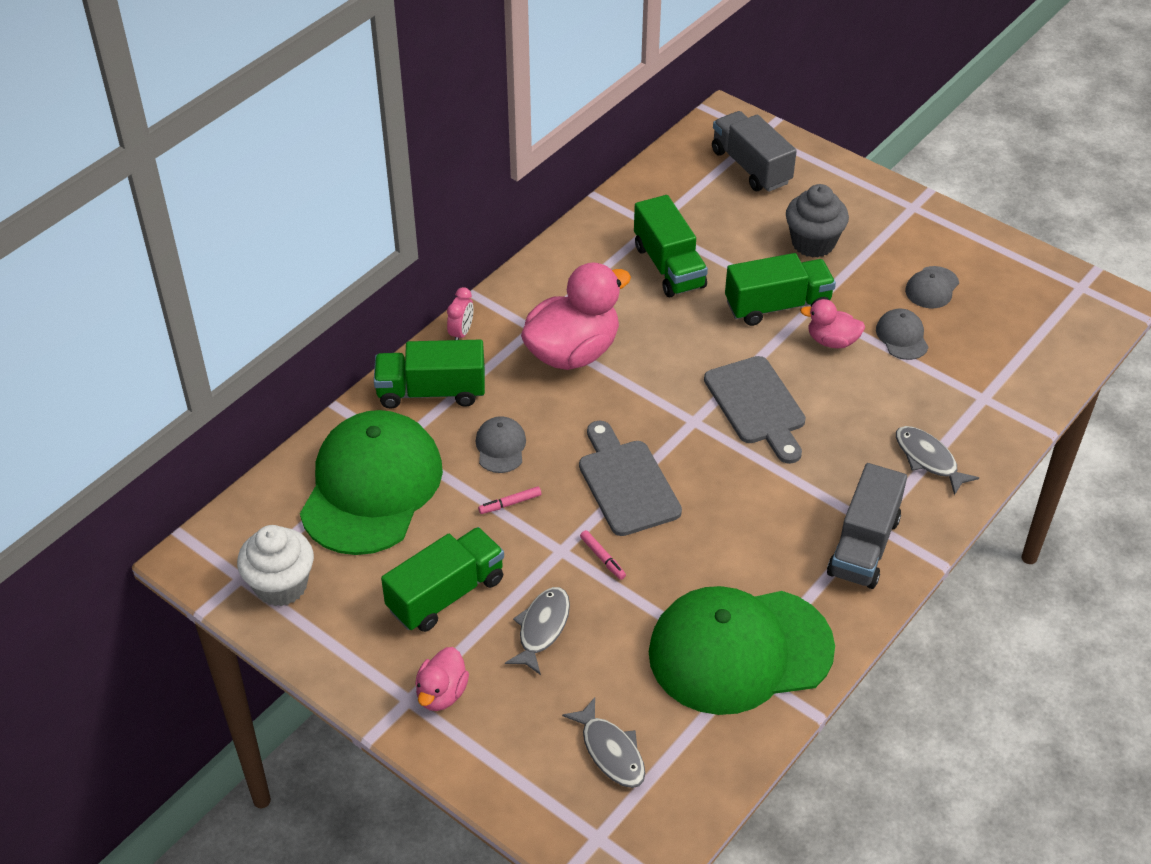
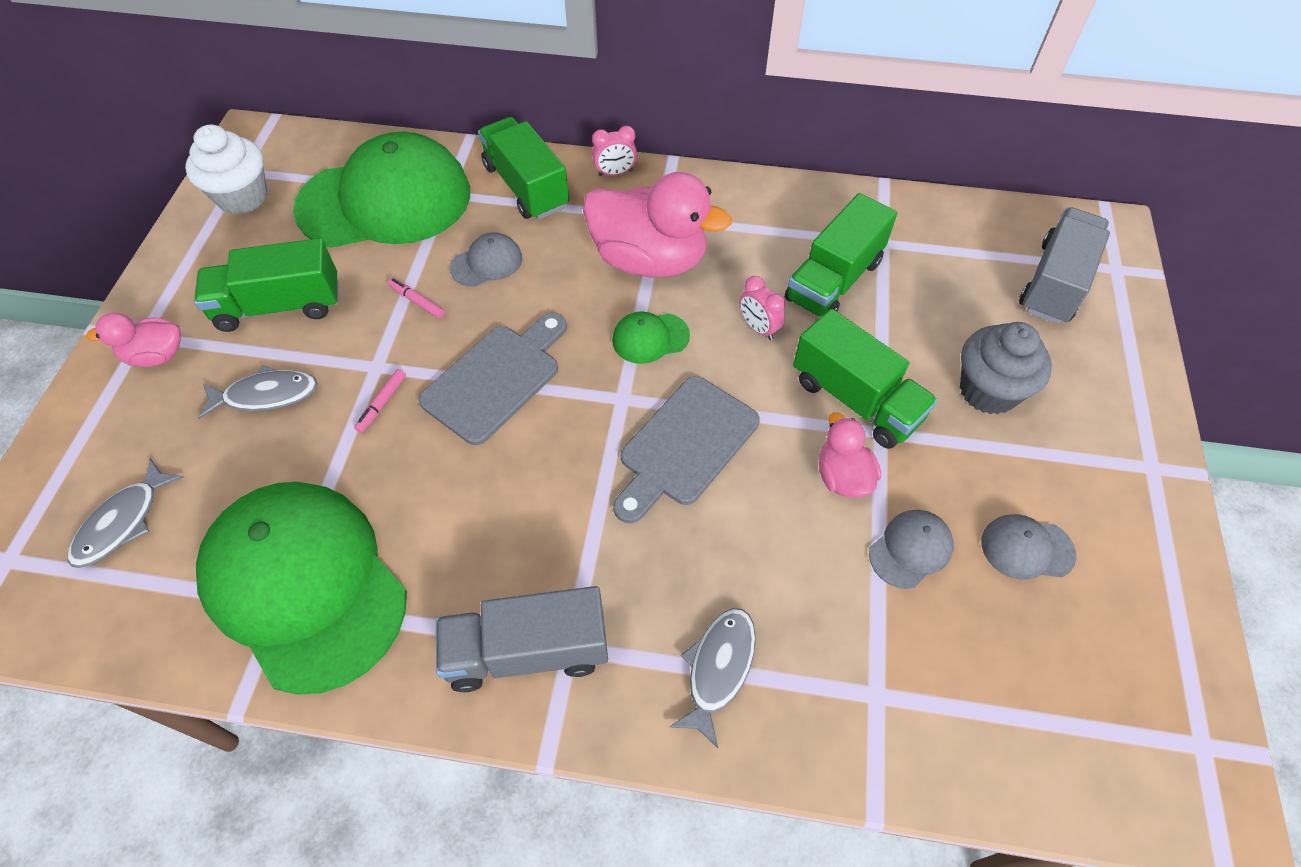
camera: 60 degrees right, 10 degrees up
green truck [381,527,504,632] -> green truck turned 150 degrees clockwise [194,238,338,332]
none -> green cap [612,311,690,364]
none -> pink clock [740,276,785,340]

